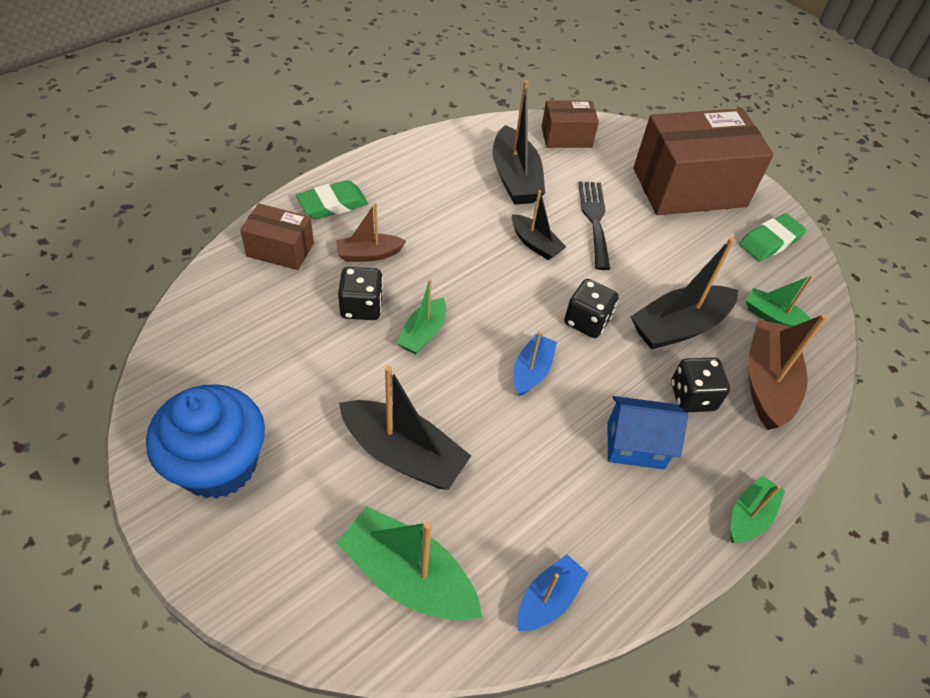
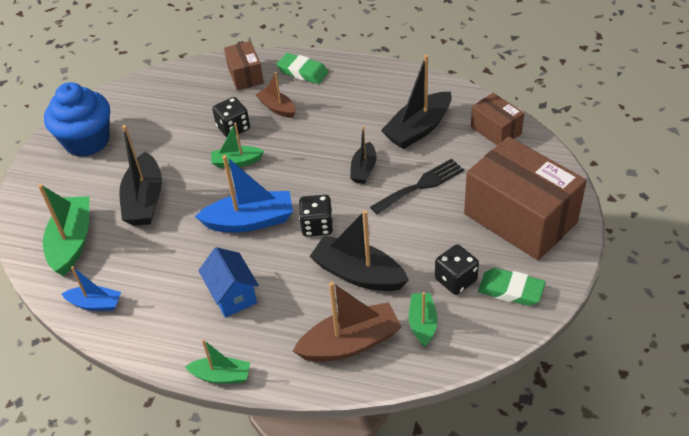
camera: 65 degrees right, 5 degrees down
blue boat [513,331,557,396] -> blue boat [195,155,293,232], size x1.70
black dice [671,357,730,412] -> black dice moved to [435,244,479,295]

